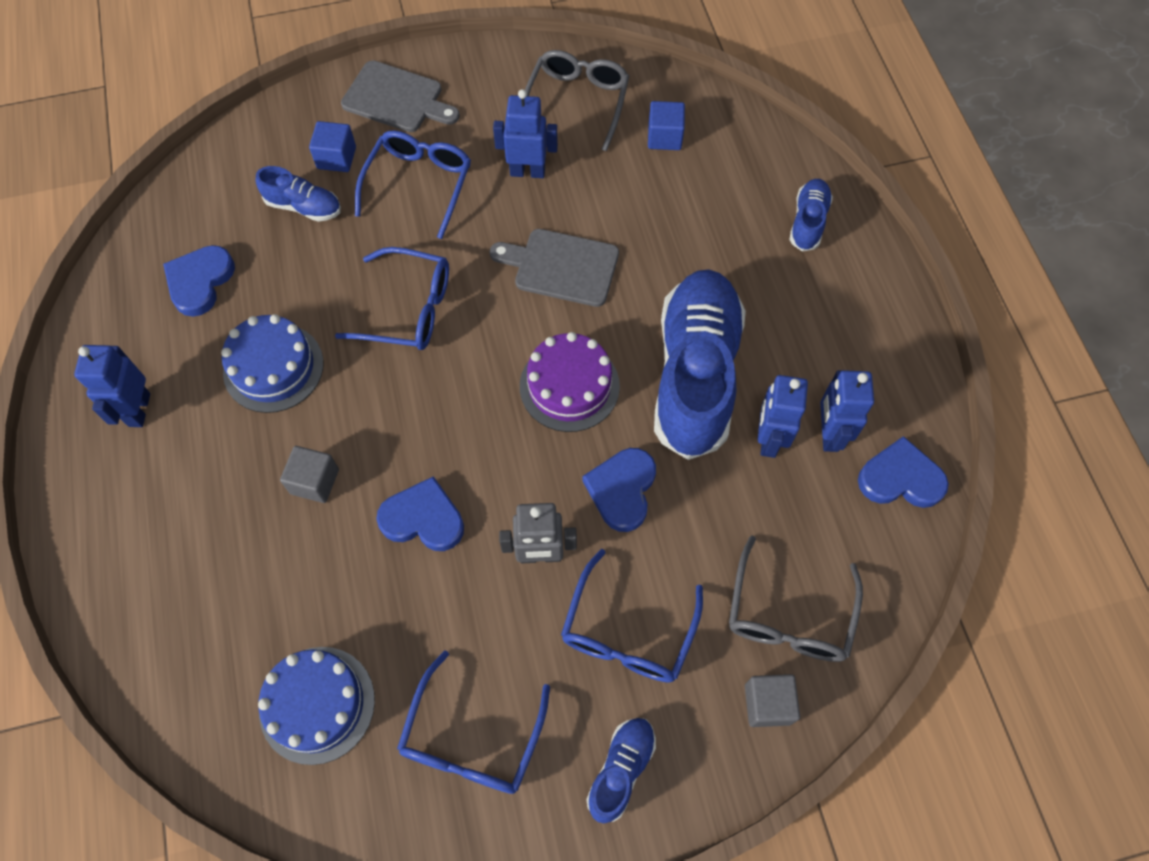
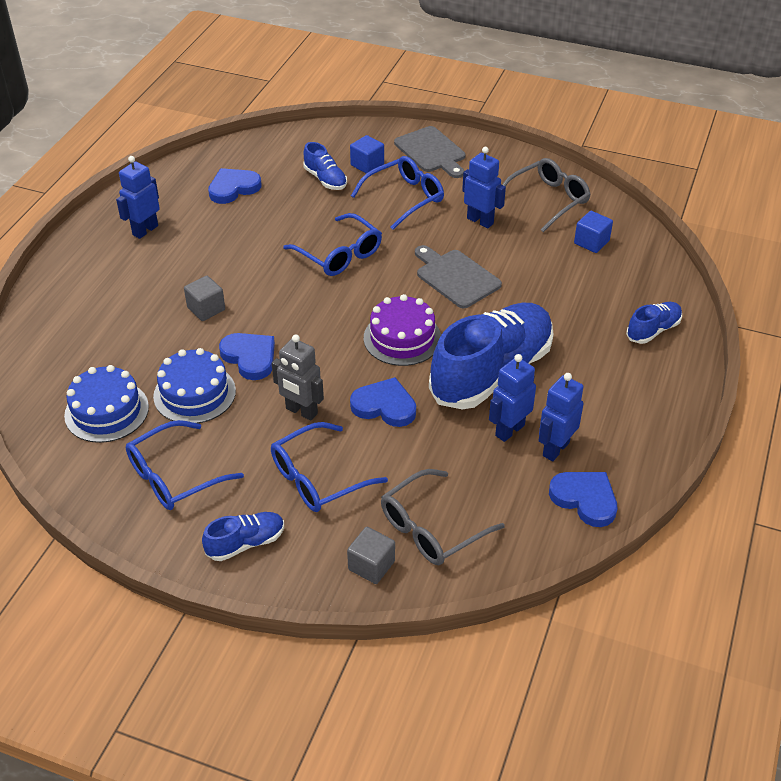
camera: 35 degrees right, 20 degrees down
blue cake [221,314,324,413] -> blue cake moved to [153,348,236,423]
blue heart [582,448,656,532] -> blue heart turned 60 degrees clockwise [350,377,416,427]

